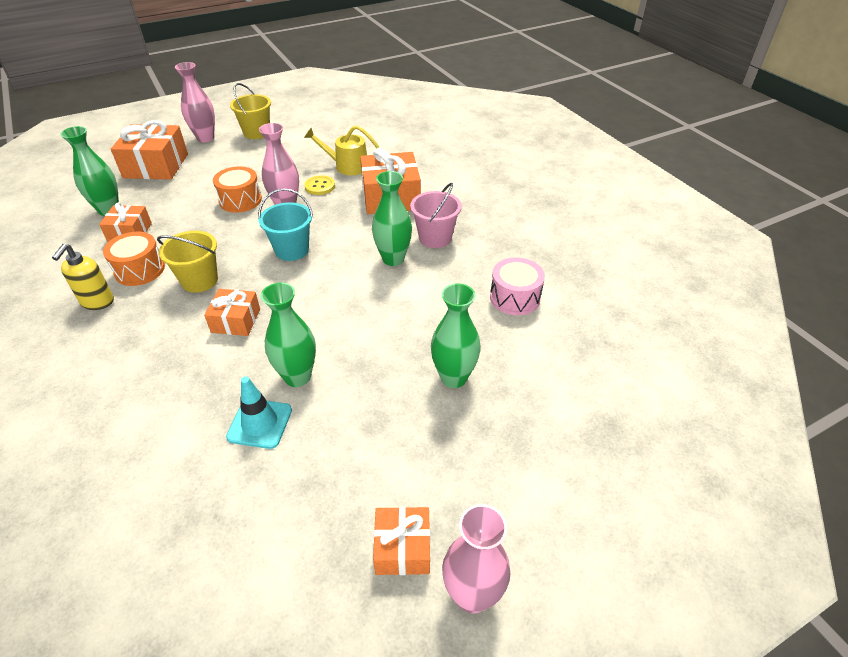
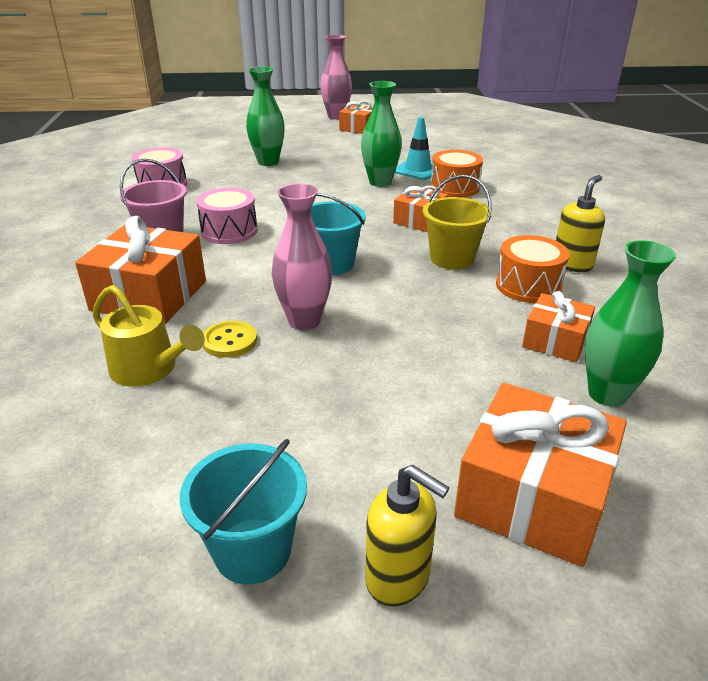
camera: 155 degrees left, 10 degrees down
pink vase [175,62,215,142] -> yellow soap dispenser [365,465,449,607]
orange drum [213,166,262,213] -> orange drum moved to [431,150,483,198]
yellow bucket [230,83,271,139] -> turquoise bucket [180,439,307,584]
green vase [372,171,412,266] -> pink drum [196,188,257,244]

